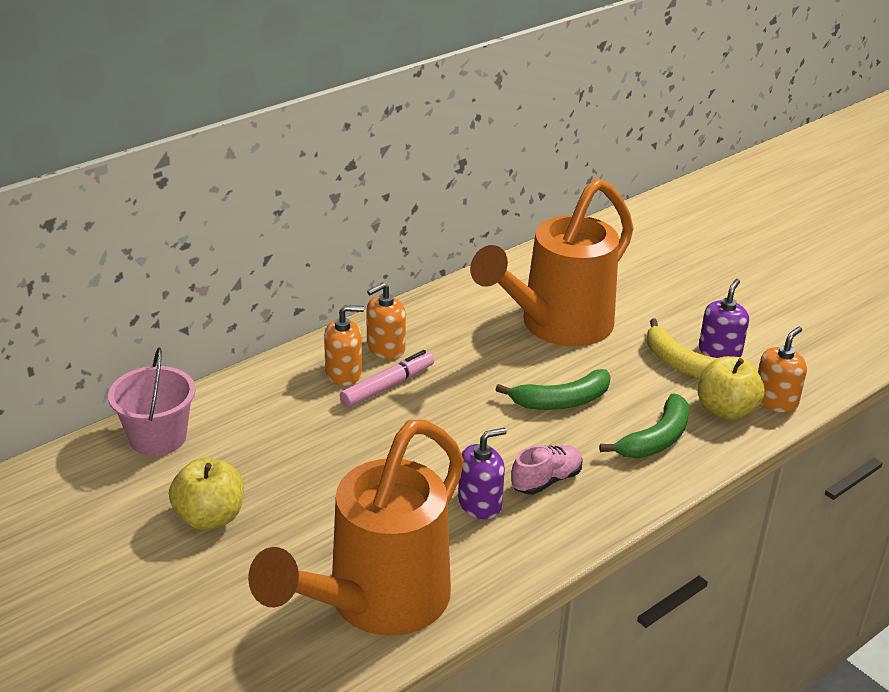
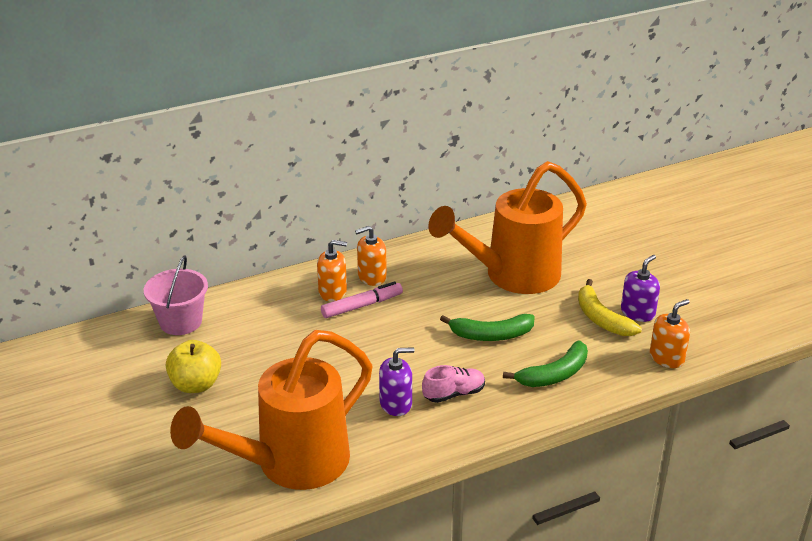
camera: 15 degrees right, 0 degrees up
yellow apple [698,356,765,420] -> none

